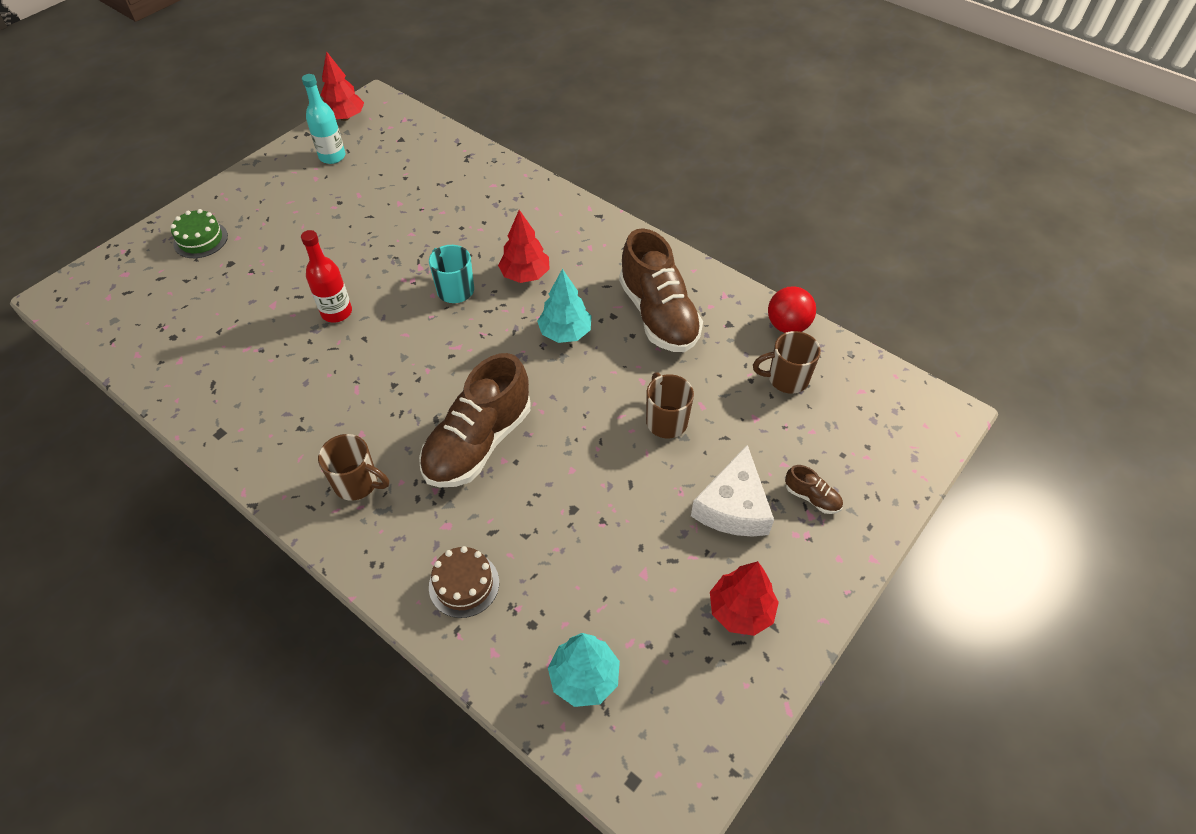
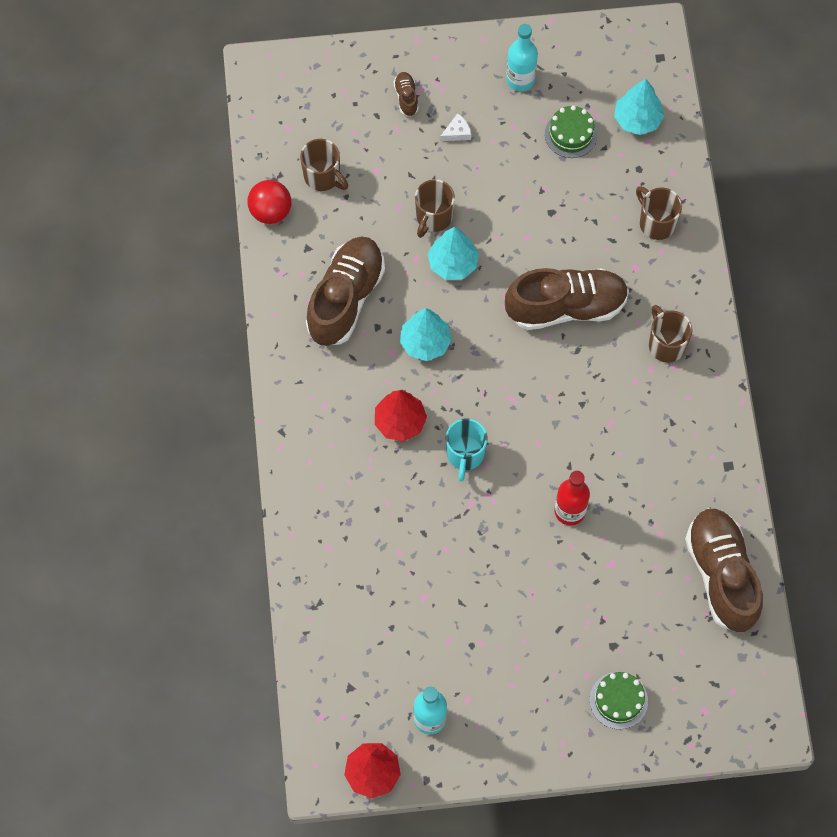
camera: 135 degrees left, 15 degrees up
brown cake [429,546,499,618] -> brown mug [636,186,682,240]
white cheese [691,445,774,537] -> white cheese [440,113,471,141], size x0.44
red tree [710,561,779,636] -> turquoise bottle [506,24,538,91]
none -> turquoise tree [428,227,479,280]
none -> green cake [545,105,598,158]
none -> brown shoe [685,508,763,632]

